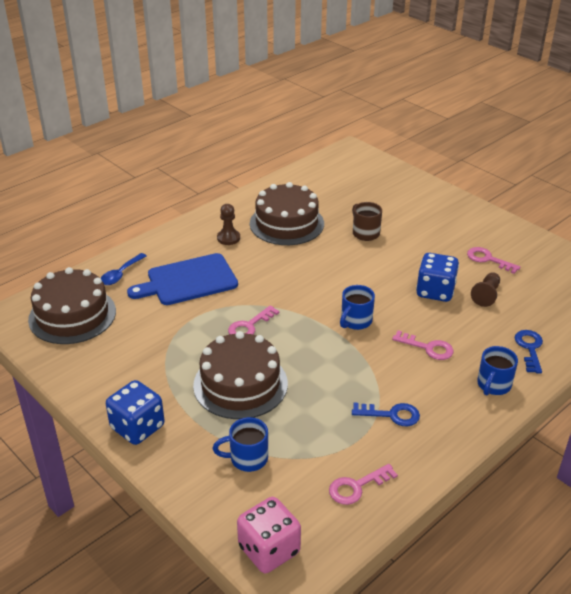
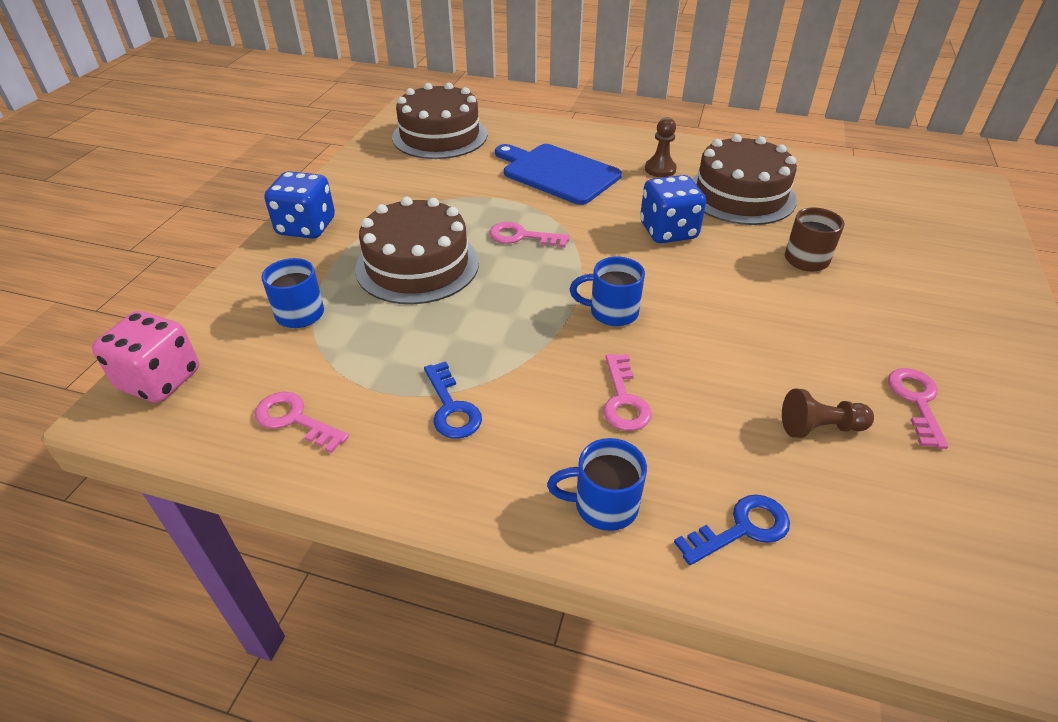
camera: 60 degrees right, 5 degrees up
blue spoon [101,253,147,285] -> none
blue dice [416,253,459,302] -> blue dice moved to [640,175,706,243]

